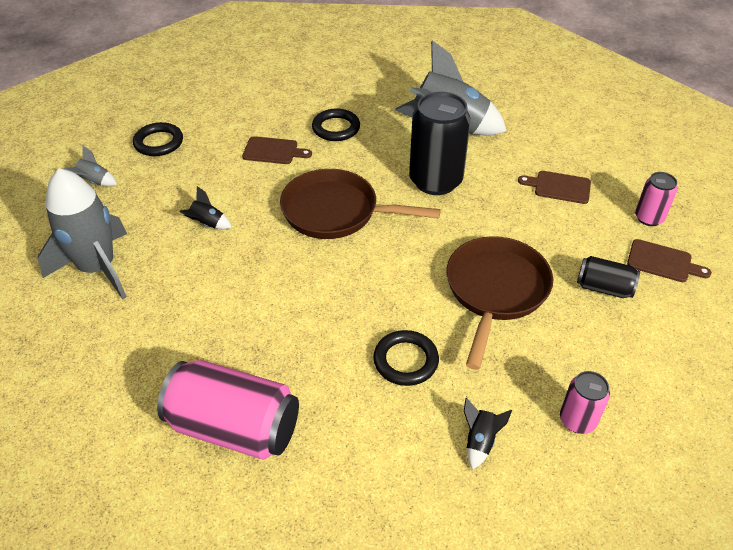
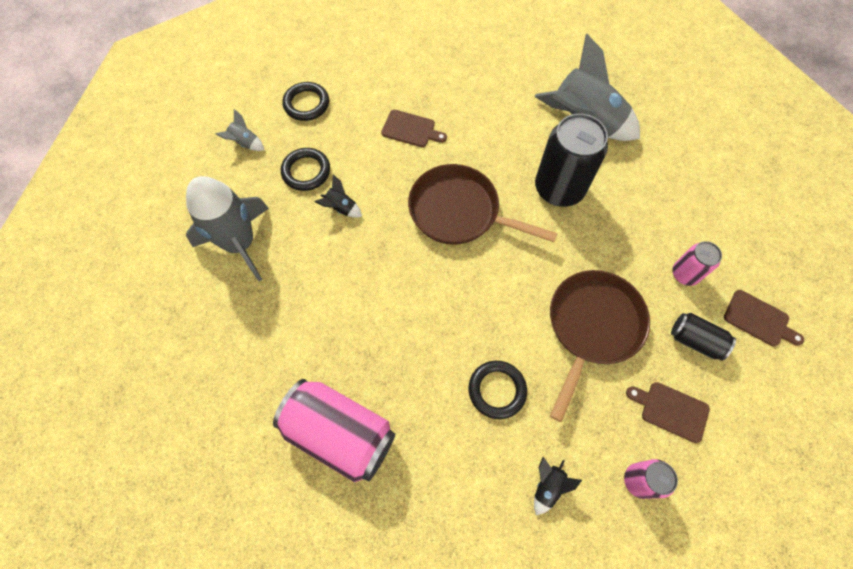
camera: 10 degrees right, 20 degrees up
black ring [312,108,360,141] -> black ring moved to [281,148,330,191]
brown cutting board [518,171,591,204] -> brown cutting board moved to [626,382,710,443]
pink can [635,172,677,226] -> pink can moved to [672,241,722,286]

